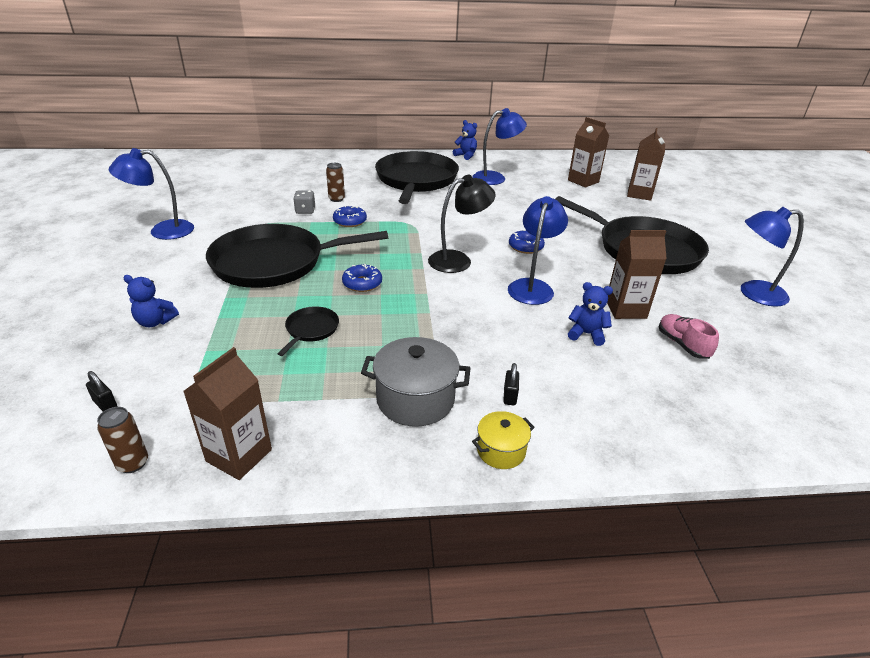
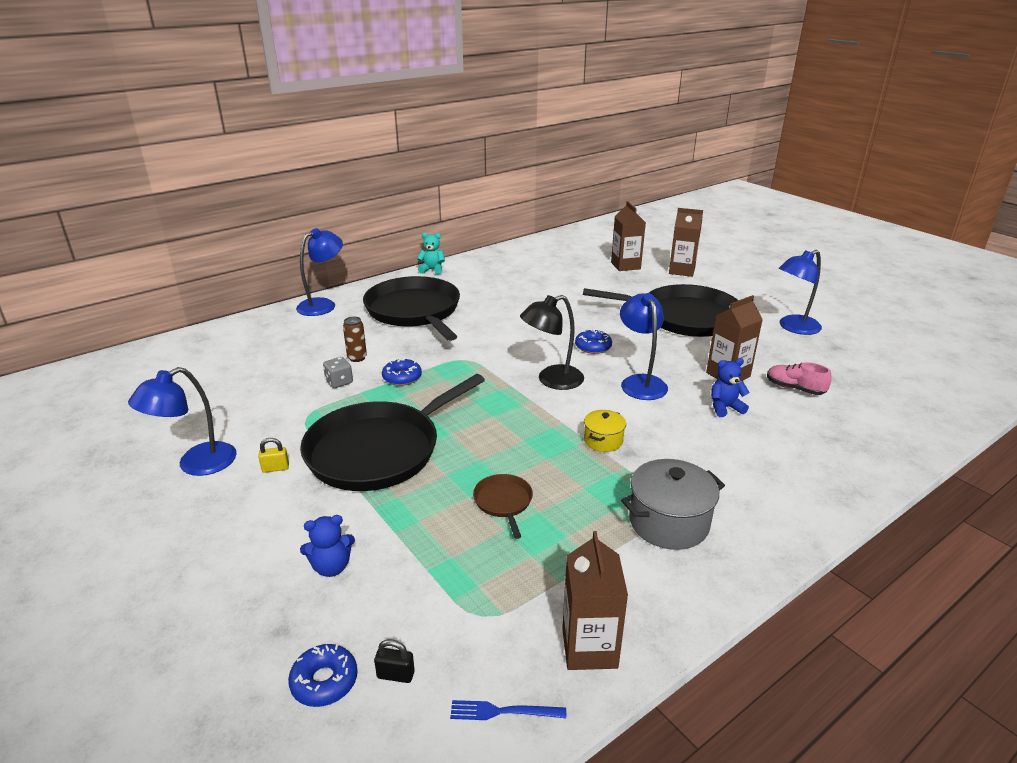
camera: 30 degrees left, 5 degrees down
brown can [97,407,148,473] -> blue fork [450,700,566,720]
black pan [278,306,339,356] -> brown pan [473,474,533,539]
blue donut [342,264,382,292] -> blue donut moved to [288,644,357,707]
black lamp [428,175,496,273] -> black lamp turned 150 degrees counterclockwise [520,295,584,390]
blue teddy bear [453,120,477,160] -> turquoise teddy bear [417,232,445,275]
blue lamp [472,108,527,185] -> blue lamp moved to [296,228,343,316]
yellow pot [472,411,535,469] -> yellow pot moved to [584,410,626,452]
black padlock [503,363,519,405] -> none
brown carton [568,117,609,187] -> brown carton moved to [669,208,703,277]
none -> yellow padlock [258,438,289,473]

